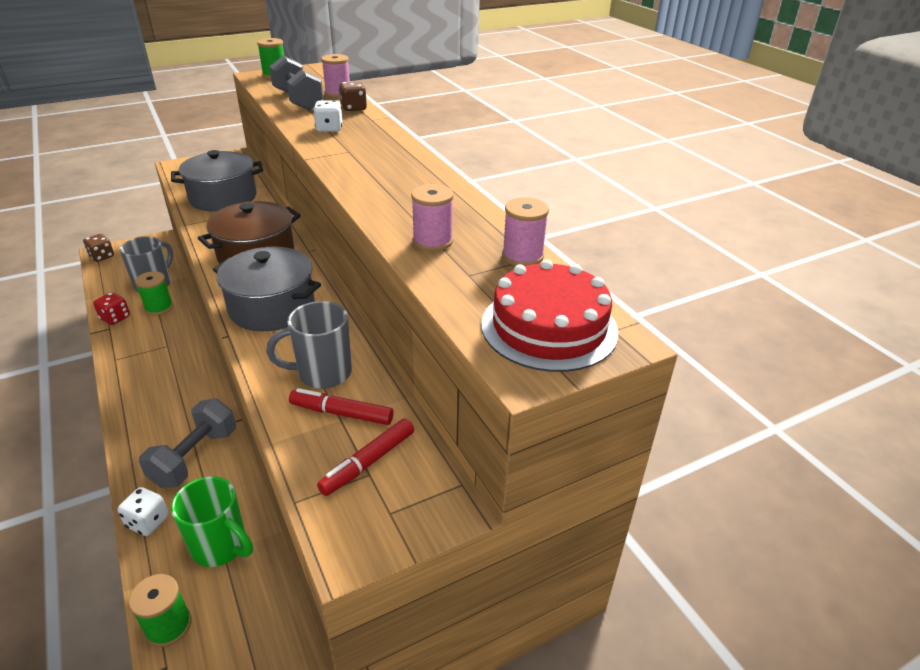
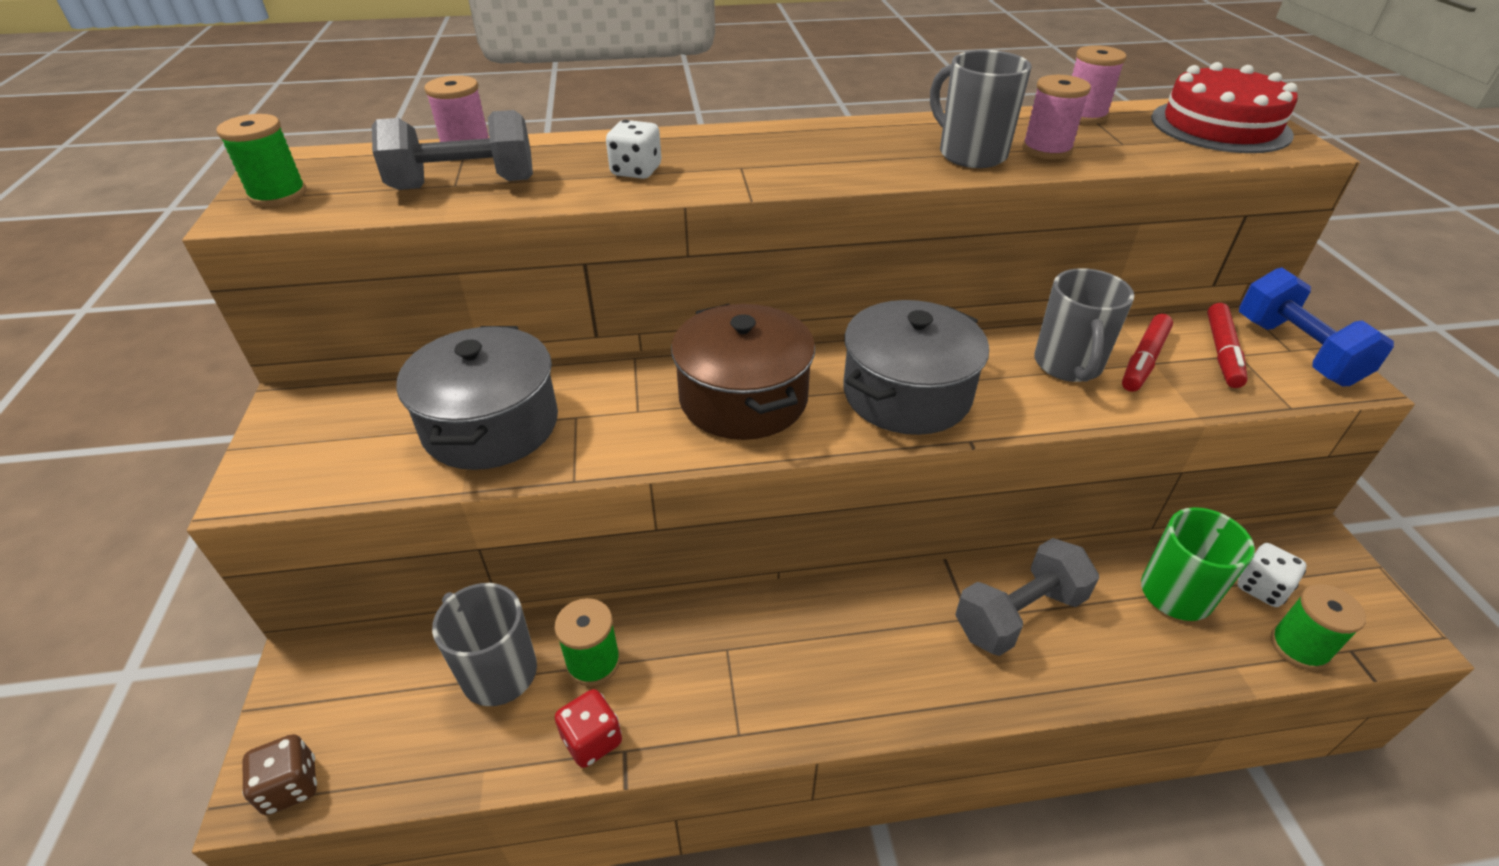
camera: 70 degrees left, 5 degrees up
white dice [118,487,169,536] -> white dice moved to [1237,543,1306,607]
grey dumbbell [139,398,236,488] -> grey dumbbell turned 75 degrees counterclockwise [955,538,1099,656]
red marker [317,418,414,496] -> red marker turned 45 degrees clockwise [1207,303,1248,388]
brown dice [339,81,367,112] -> none
none -> grey mug [930,50,1032,168]
none -> blue dumbbell [1239,267,1394,387]

